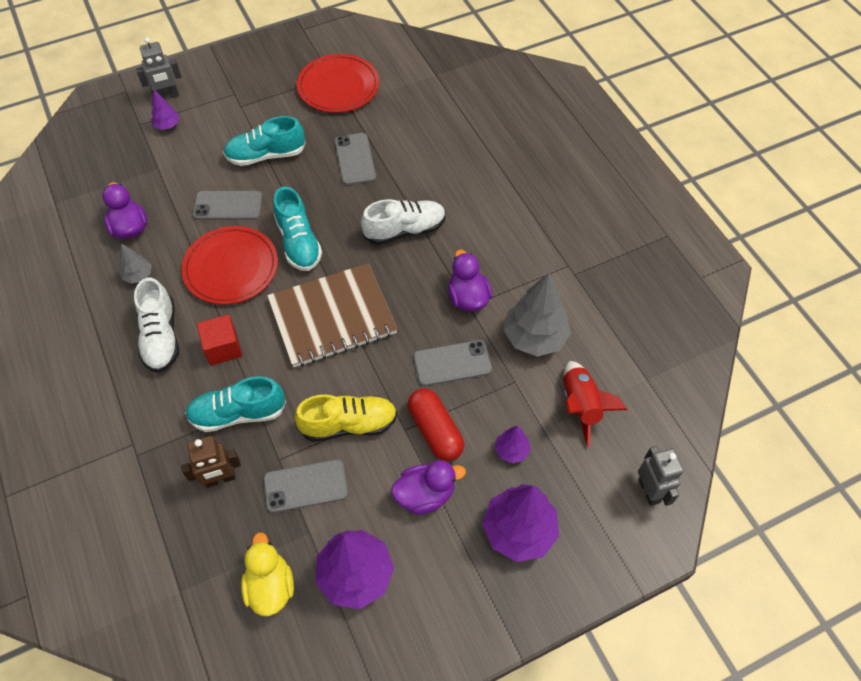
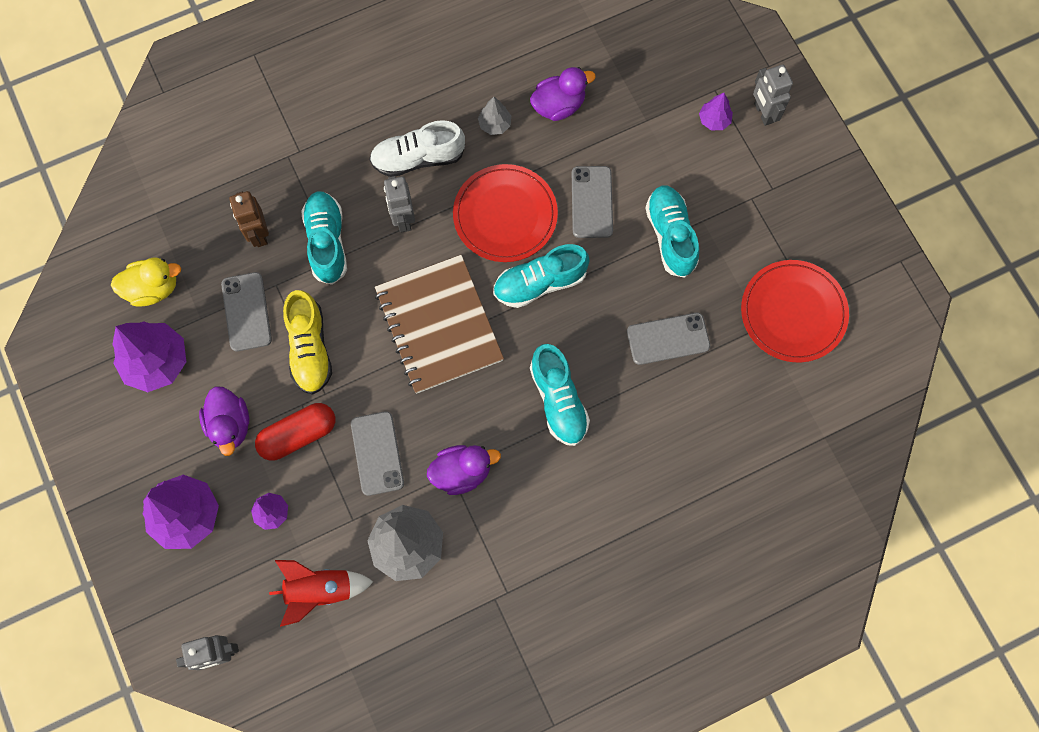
camera: 90 degrees right, 15 degrees up
red cube [197,314,242,365] -> grey robot [384,176,415,232]
white shoe [361,199,446,245] -> turquoise shoe [530,344,590,446]

